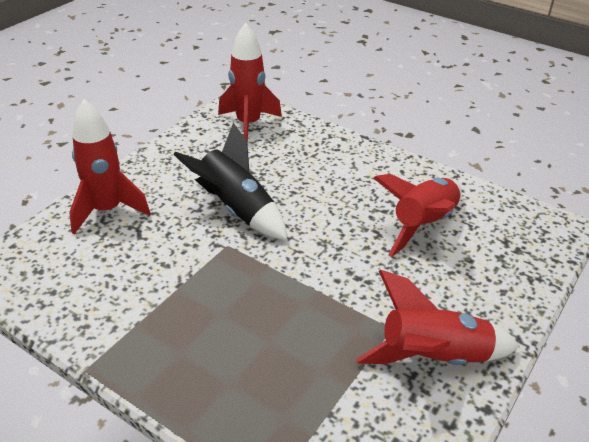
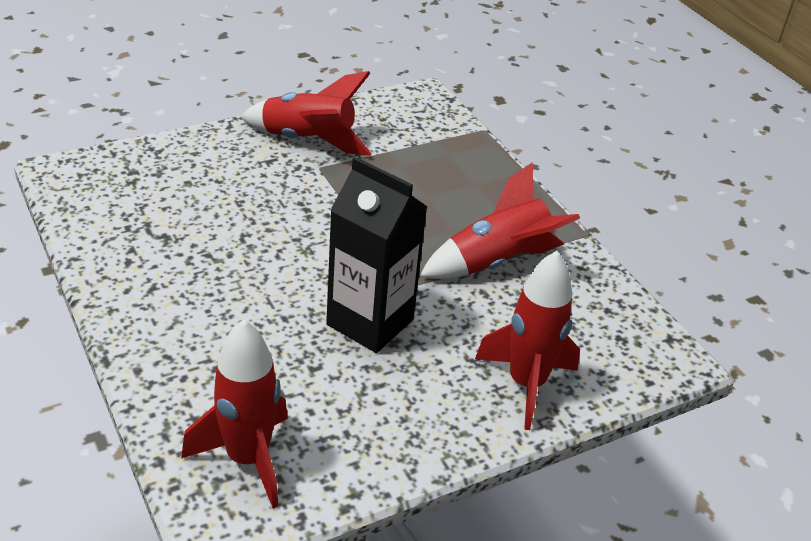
camera: 155 degrees left, 0 degrees up
black rocket [173,123,287,240] -> black carton [326,157,427,353]
red rocket [373,174,462,257] -> red rocket moved to [420,162,580,279]

